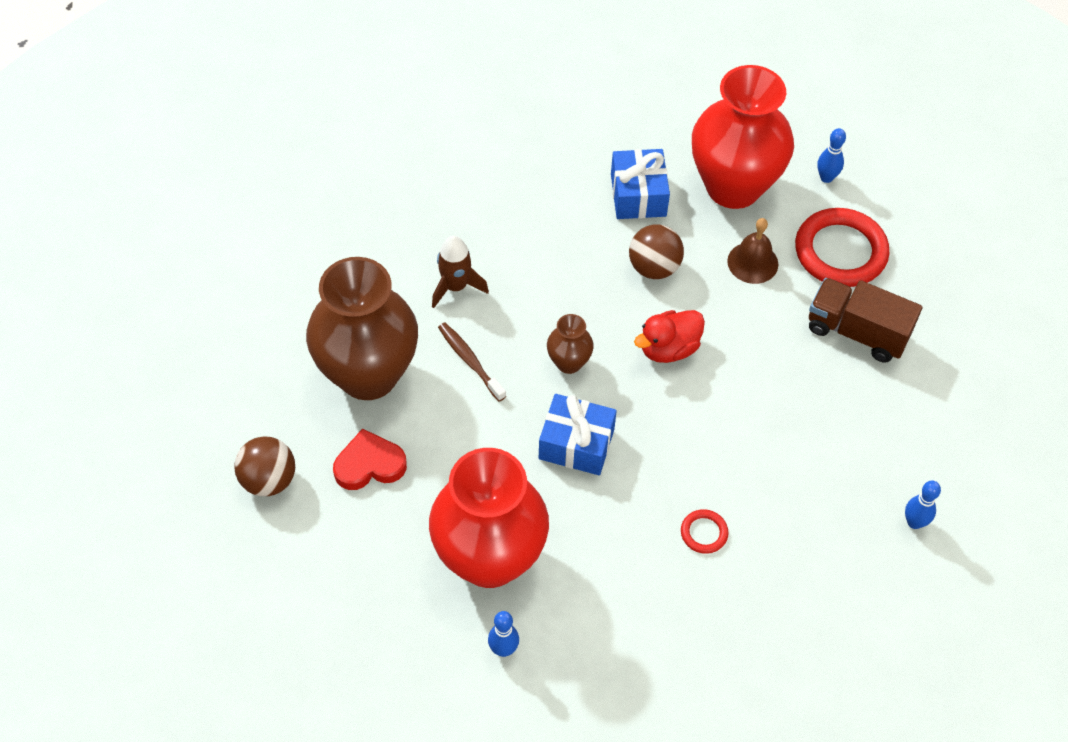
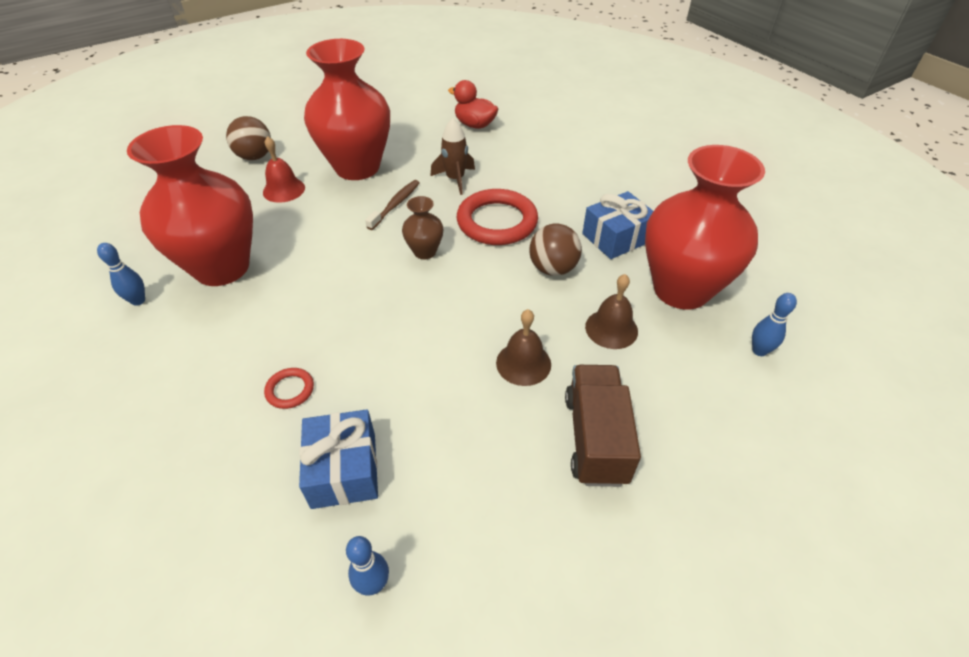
camera: 65 degrees right, 10 degrees down
brown vase [306,257,418,400] -> red vase [304,39,390,180]
red heart [333,428,407,490] -> red bell [263,136,305,203]
blue gift [539,394,617,475] -> blue gift moved to [299,409,378,509]
red duck [634,310,705,363] -> red duck moved to [448,80,498,129]
red ring [795,208,889,287] -> red ring moved to [457,189,538,245]
none -> brown bell [496,309,551,386]

